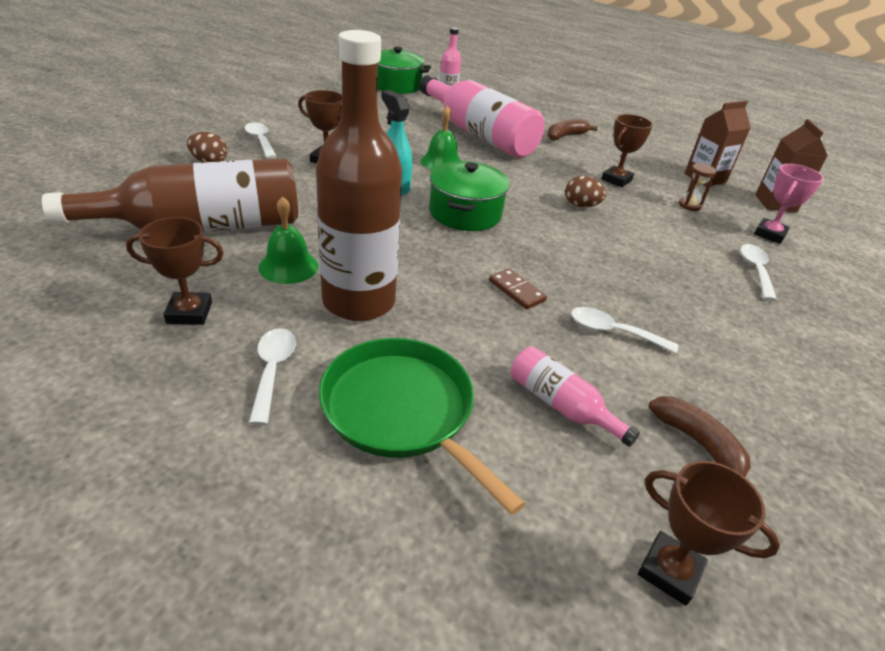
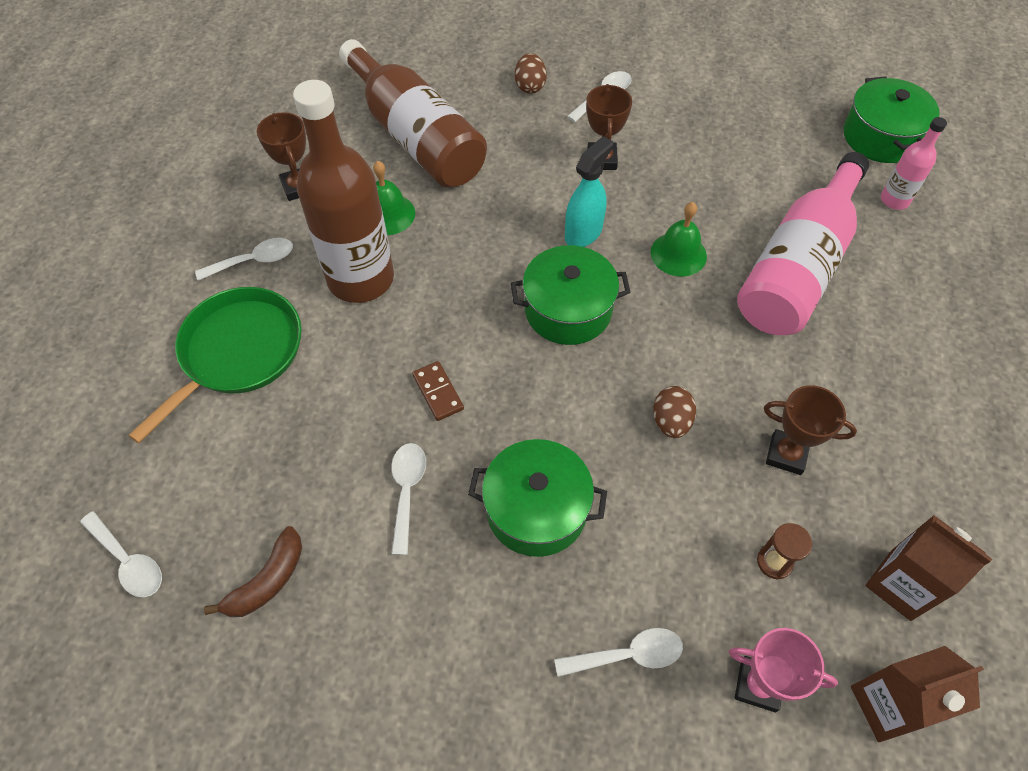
camera: 75 degrees right, 20 degrees up
brown domino [489,268,547,309] -> brown domino turned 60 degrees counterclockwise [412,361,464,421]
pink bottle [511,346,640,447] -> none
brown banana [547,119,598,140] -> none
brown trophy [638,461,780,606] -> white spoon [80,511,162,597]
none -> green pot [468,439,607,557]

